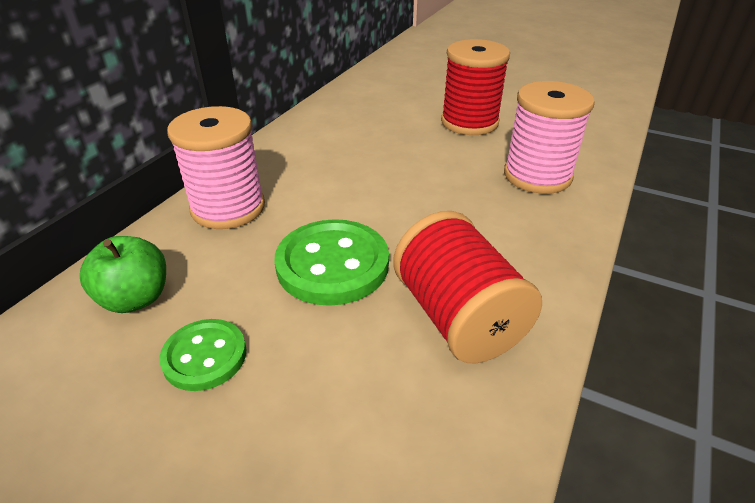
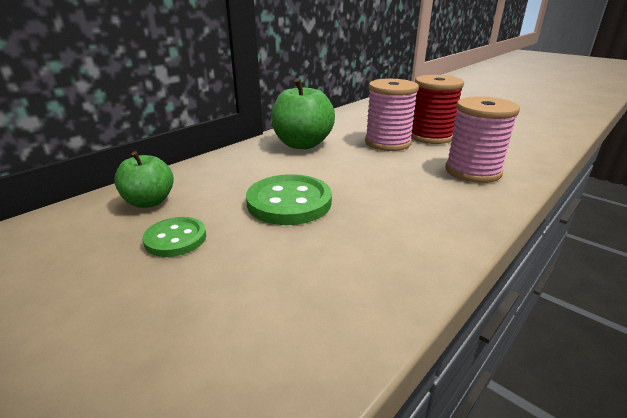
camera: 15 degrees right, 10 degrees down
pink spool [167,106,265,229] -> pink spool moved to [365,79,419,151]
red spool [393,211,542,364] -> none
none -> green apple [271,78,335,149]

